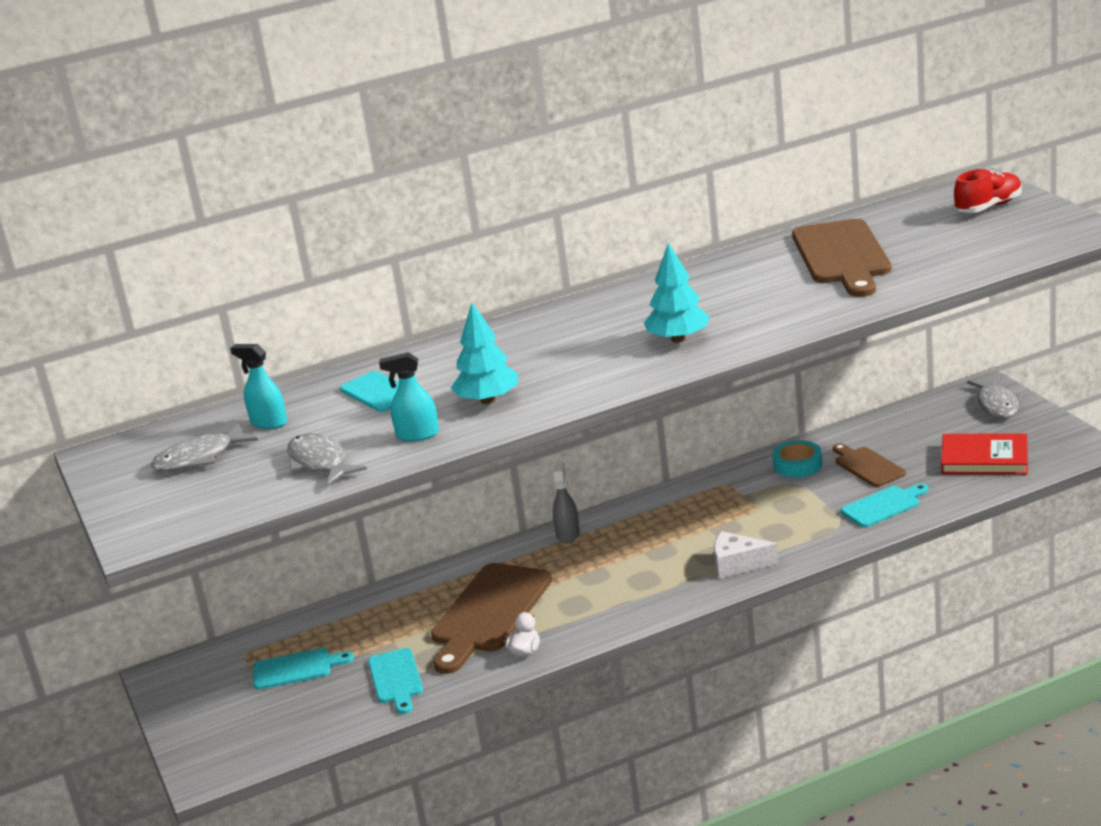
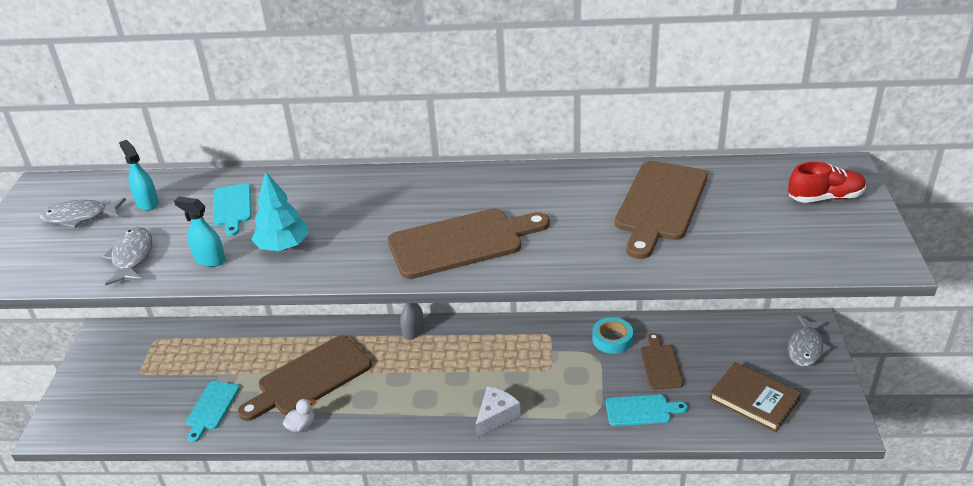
camera: 25 degrees right, 10 degrees up
turquoise cutting board [253,648,354,690] -> none
turquoise tree [644,243,710,343] -> brown cutting board [388,209,550,279]
white cheese [714,531,779,579] -> white cheese turned 90 degrees clockwise [475,386,521,438]
red book [941,433,1028,475] -> brown book [709,362,801,432]

